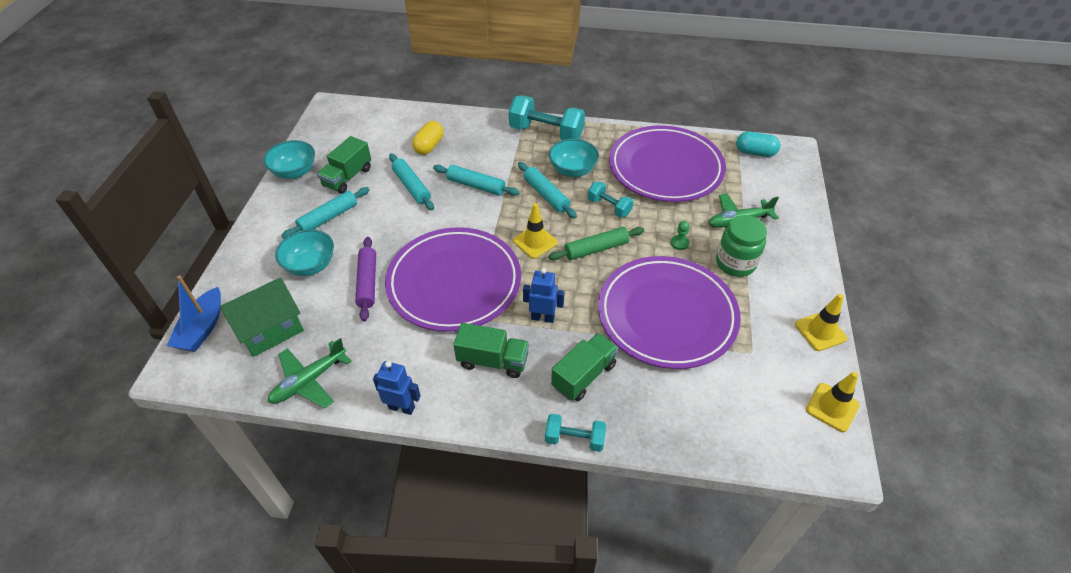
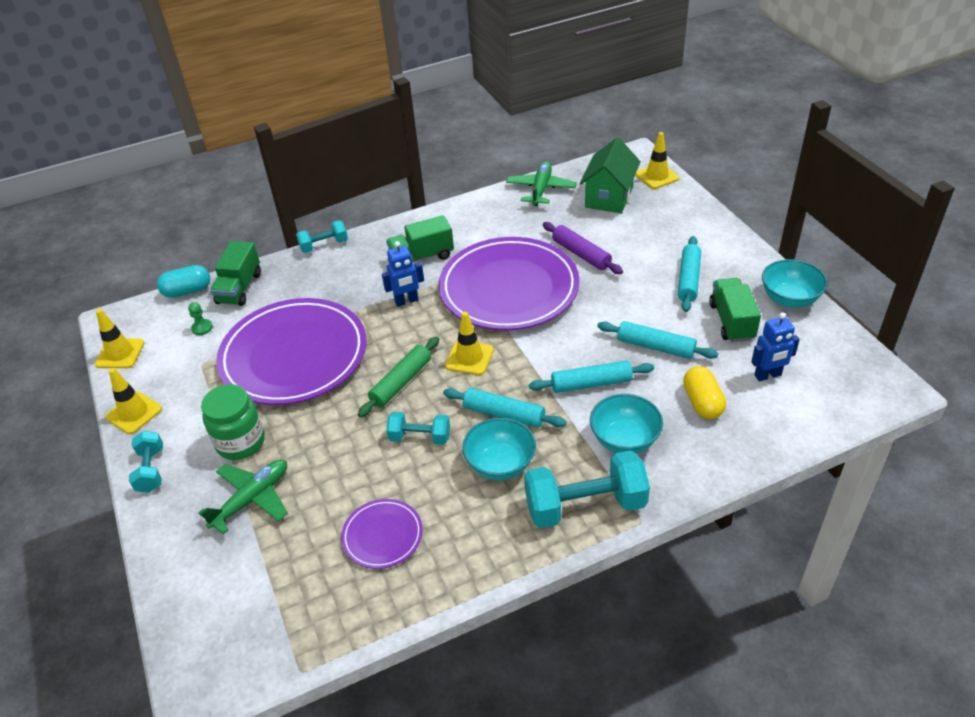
camera: 150 degrees right, 5 degrees down
blue boat [167,275,221,352] -> yellow traffic cone [635,132,679,189]
turquoise bowl [275,229,334,276] -> turquoise bowl moved to [590,394,663,454]
blue robot [373,361,421,415] -> blue robot moved to [751,312,800,382]
green truck [551,333,618,401] -> green truck moved to [210,241,261,306]
purple plate [609,125,726,202] -> purple plate [341,499,423,569], size x0.45
green pawn [671,221,690,250] -> green pawn moved to [188,302,213,335]
turquoise capsule [736,132,781,157] -> turquoise capsule moved to [157,265,210,298]
none -> turquoise dumbbell [129,431,163,493]

